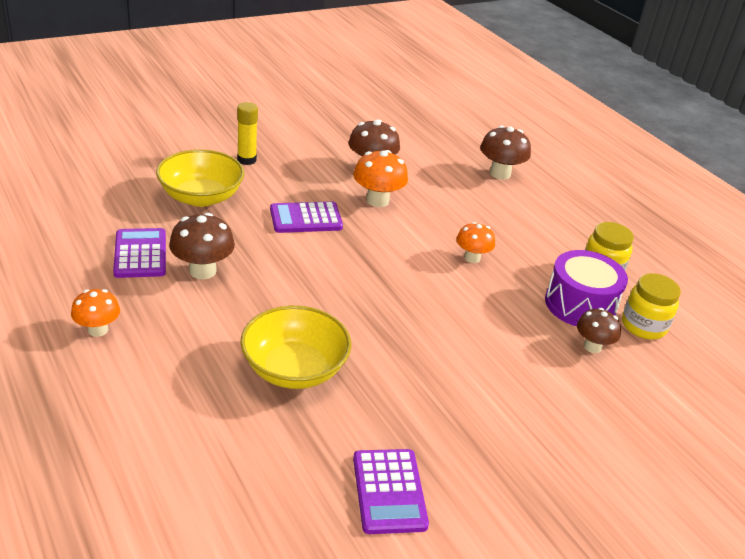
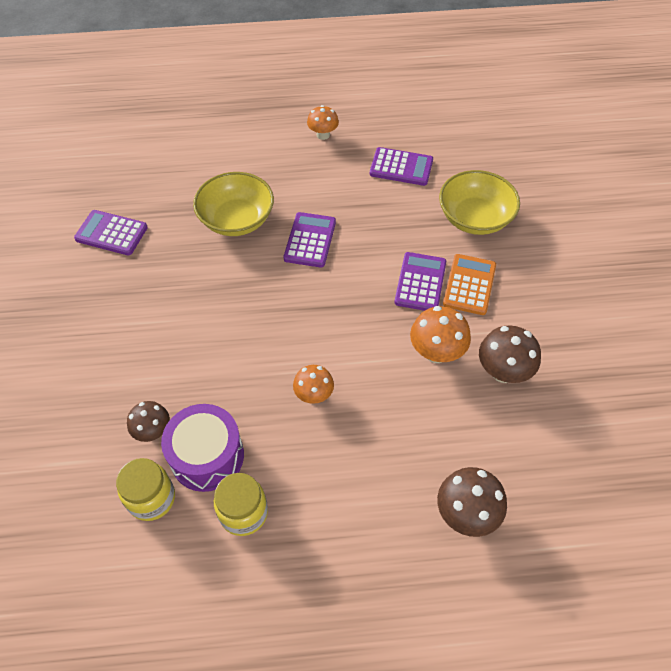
camera: 120 degrees right, 20 degrees up
brown mushroom [169,213,235,279] -> none
yellow glue stick [237,102,258,165] -> none
none -> purple calculator [284,212,336,268]
none -> orange calculator [443,254,496,315]

